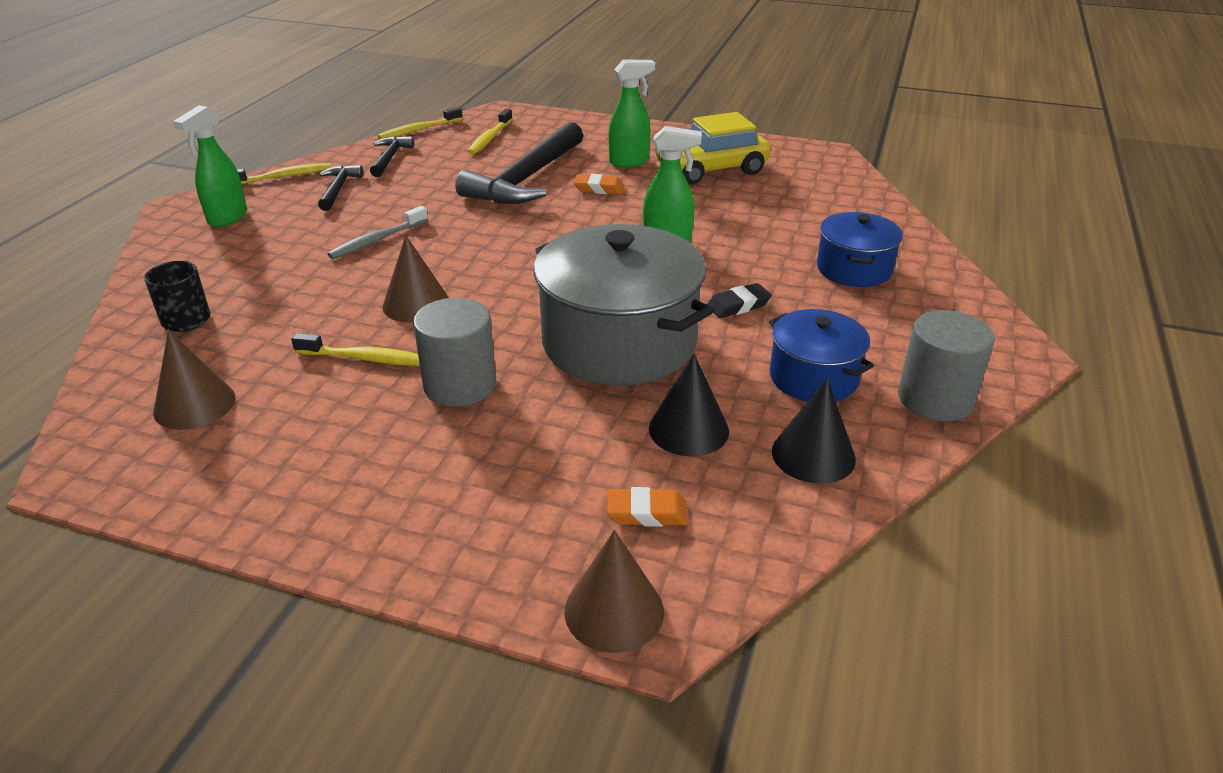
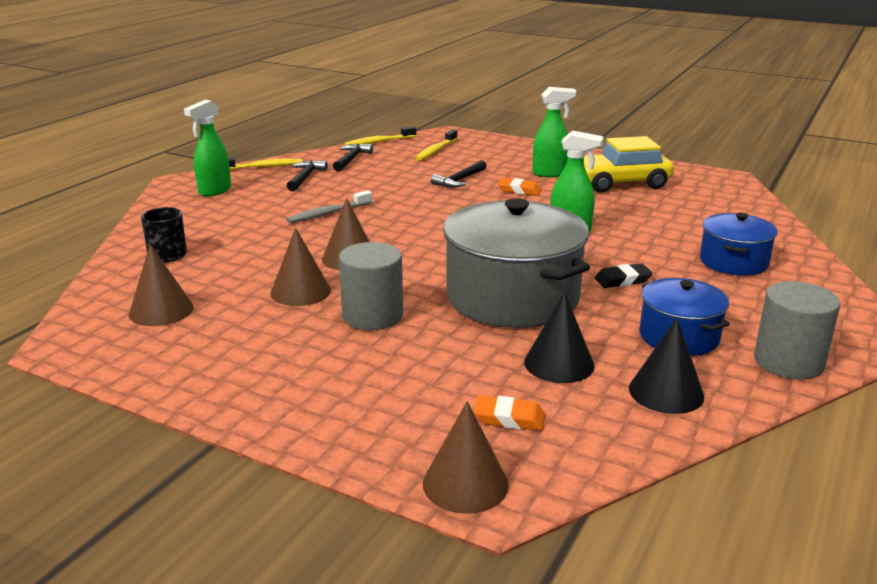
camera: 10 degrees right, 10 degrees down
yellow toothbrush [291,333,420,366] -> brown cone [271,228,331,306]
black hammer [455,122,583,204] -> black hammer [431,160,486,188], size x0.49

